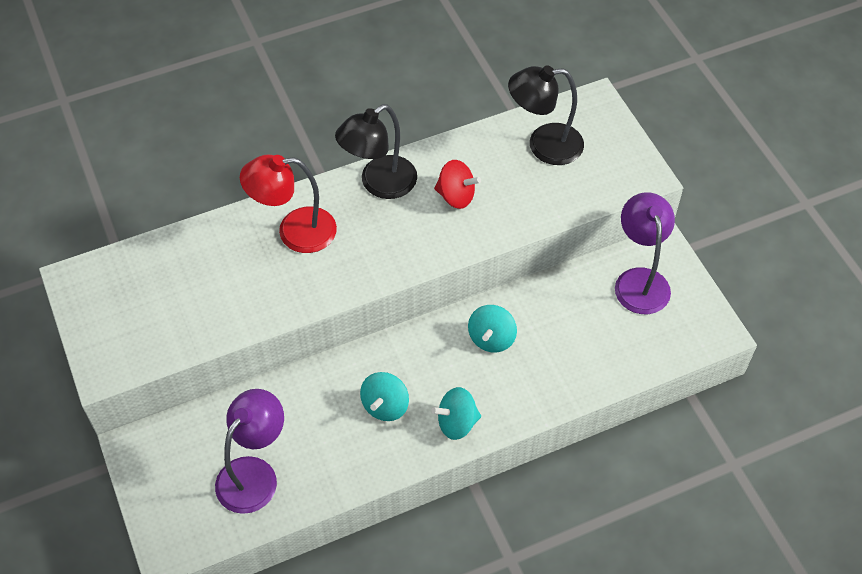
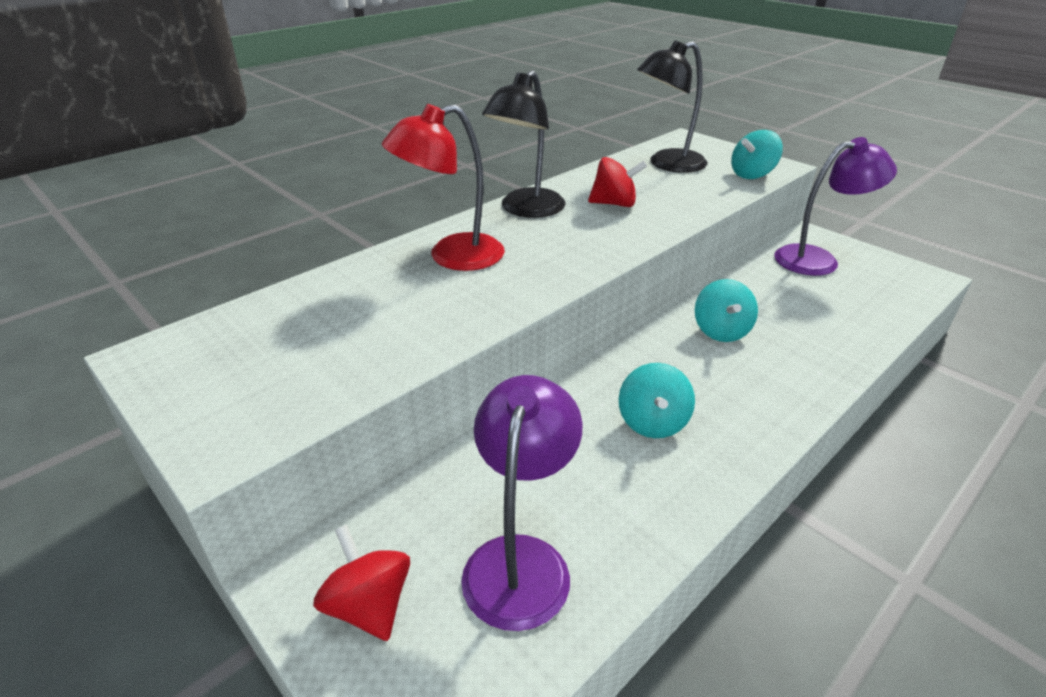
camera: 20 degrees left, 20 degrees down
turquoise spinning top [431,387,481,440] -> turquoise spinning top moved to [731,130,783,179]
purple lamp [615,192,675,314] -> purple lamp turned 105 degrees clockwise [774,137,897,276]
none -> red spinning top [313,524,410,641]

